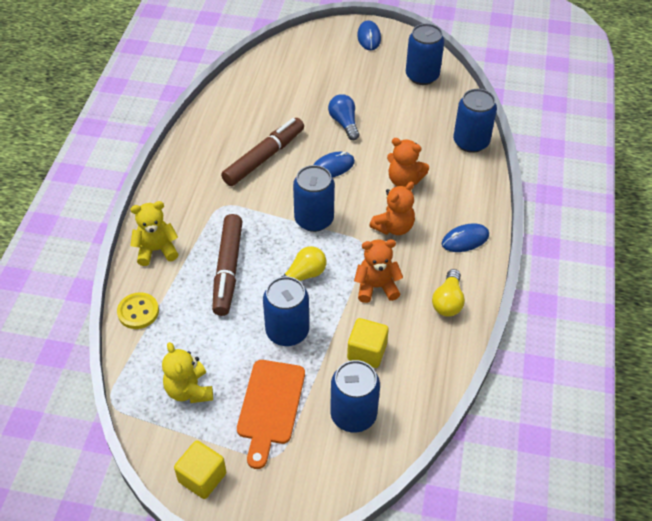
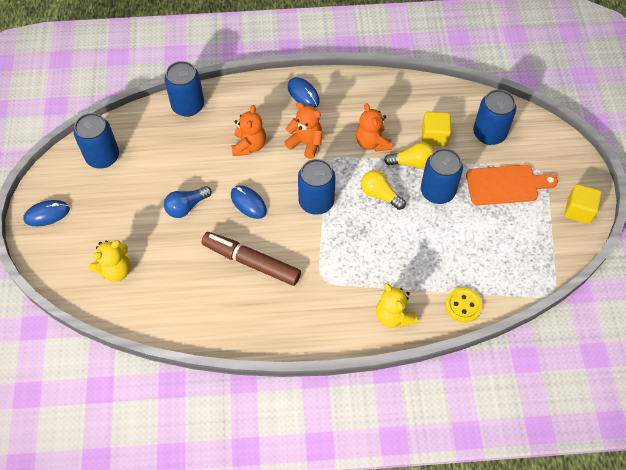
camera: 105 degrees left, 10 degrees up
yellow teddy bear [162,342,213,403] -> yellow teddy bear moved to [89,240,130,282]
brown marker [212,214,243,316] -> none
yellow light bulb [432,269,465,317] -> yellow light bulb moved to [384,142,434,169]

